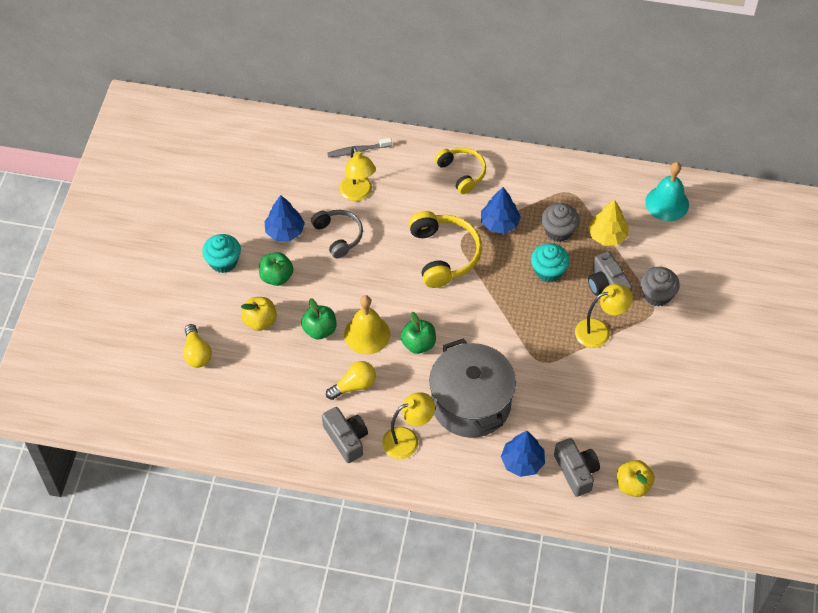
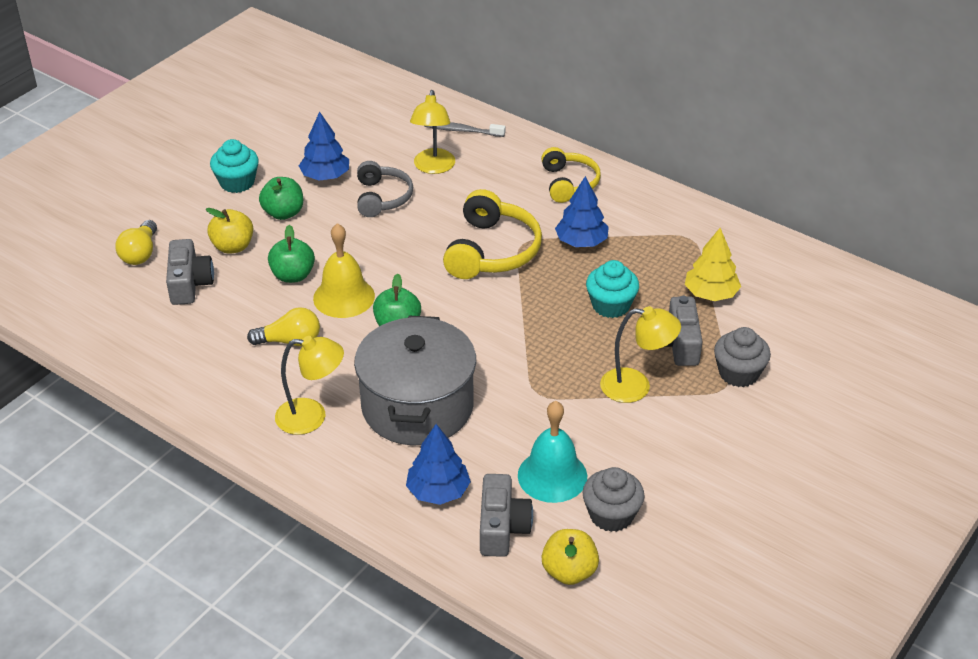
camera: 25 degrees right, 15 degrees down
grey camera [322,407,368,463] -> grey camera moved to [166,239,214,305]
grey cupcake [541,203,579,242] -> grey cupcake moved to [583,467,644,532]
turquoise bell [645,162,689,221] -> turquoise bell moved to [518,401,587,503]

